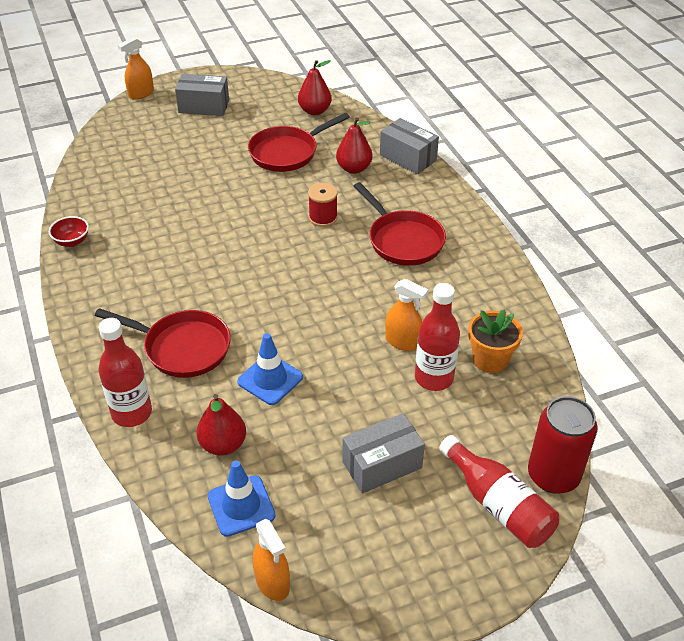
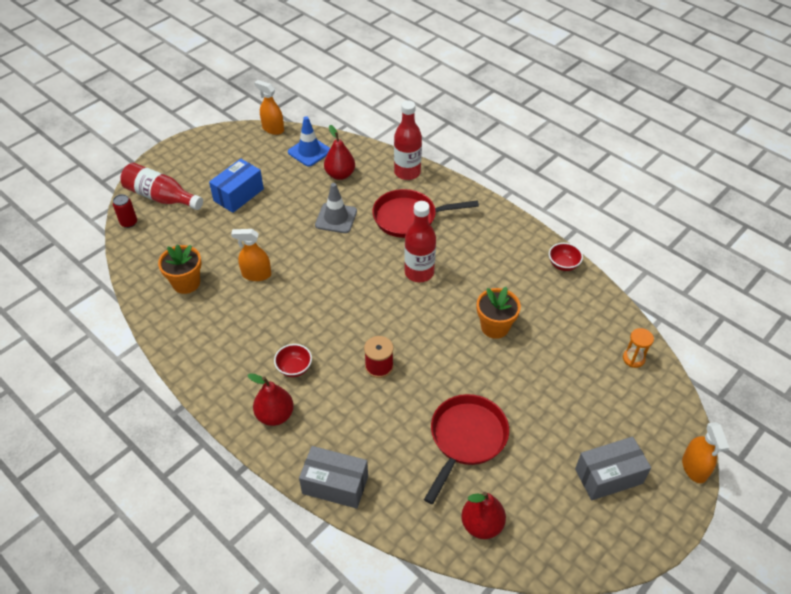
camera: 155 degrees right, 5 degrees up
orange spray bottle [118,37,154,100] -> orange spray bottle turned 150 degrees clockwise [682,422,729,483]
blue traffic cone [237,333,303,405] -> grey traffic cone [315,183,357,233]
red pear [336,117,372,174] -> red pear moved to [248,373,294,426]
grey box [342,413,425,494] -> blue box [209,159,264,213]
red pan [354,182,446,266] -> red bowl [274,344,312,377]
red bottle [415,283,460,391] -> red bottle moved to [404,201,436,282]
red can [528,396,597,494] -> red can [113,194,137,228], size x0.50
none -> orange flower pot [477,287,521,339]
none -> orange hourglass [623,328,654,368]

